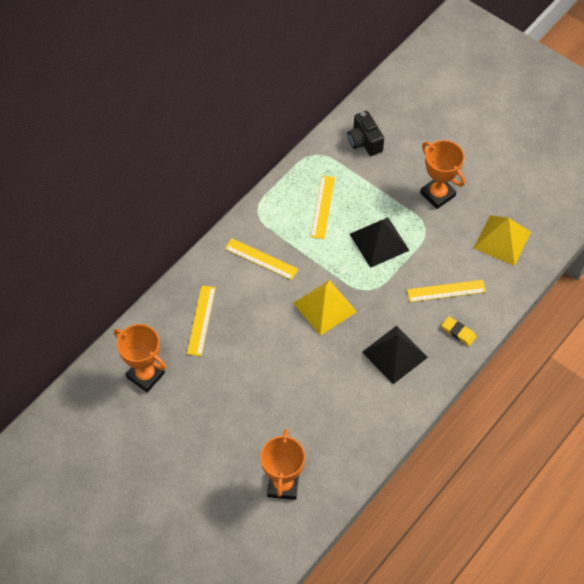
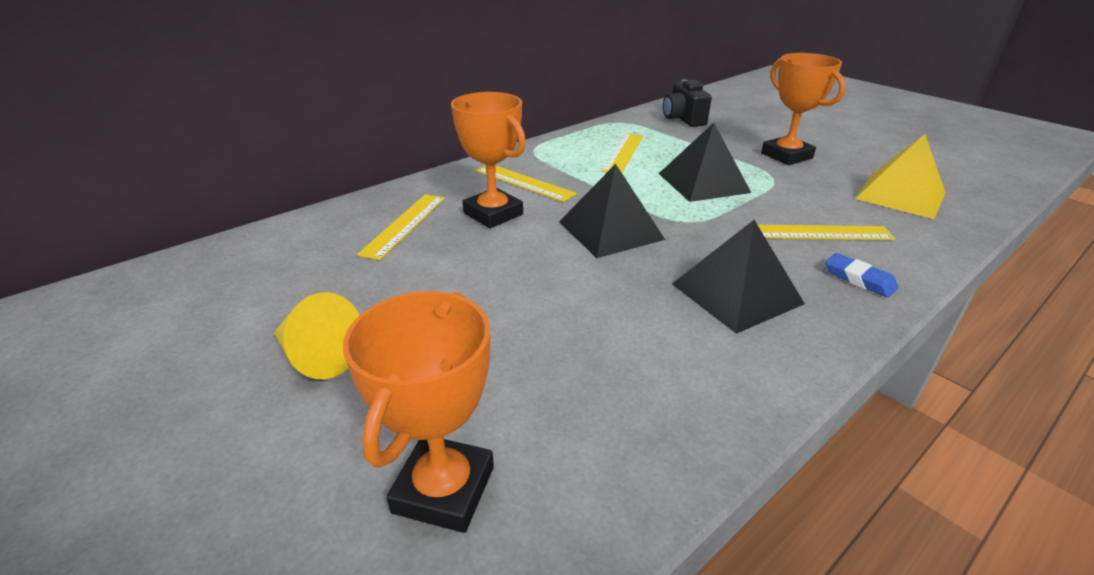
camera: 10 degrees right, 25 degrees down
orange trophy [114,324,166,392] -> orange trophy moved to [451,92,526,228]
yellow pyramid [293,280,357,336] -> black pyramid [559,164,665,258]
yellow eraser [441,316,477,346] -> blue eraser [825,253,898,298]
none -> yellow cone [274,292,360,379]

